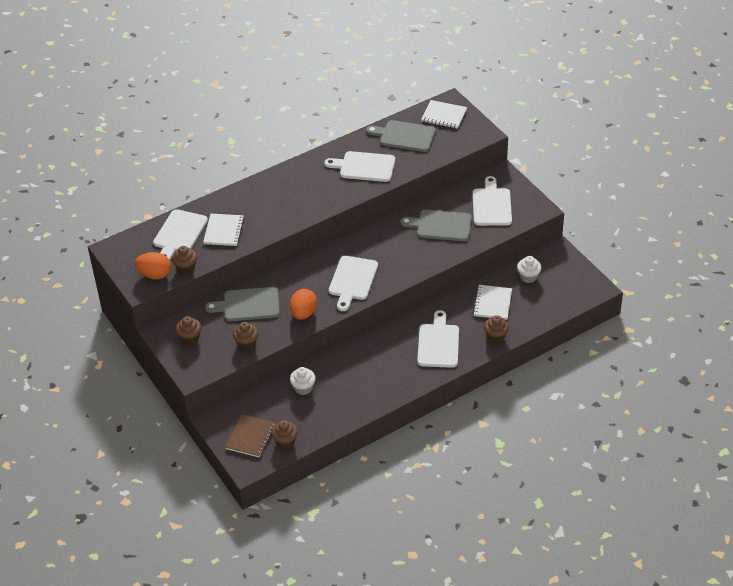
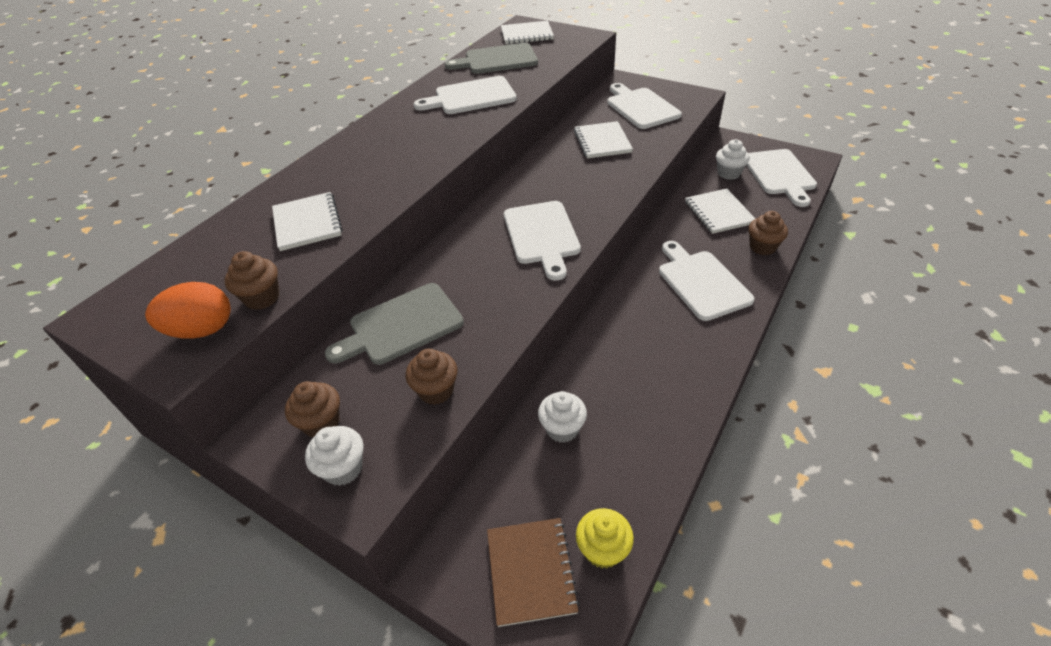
camera: 25 degrees left, 0 degrees up
white cutting board [153,209,208,261] -> white cutting board moved to [746,149,817,207]
brown cupcake [271,420,298,449] -> yellow cupcake [576,508,634,569]
orange egg [290,289,317,320] -> none
grey cutting board [400,210,472,241] -> white notebook [574,121,633,158]
none -> white cupcake [305,426,363,486]

